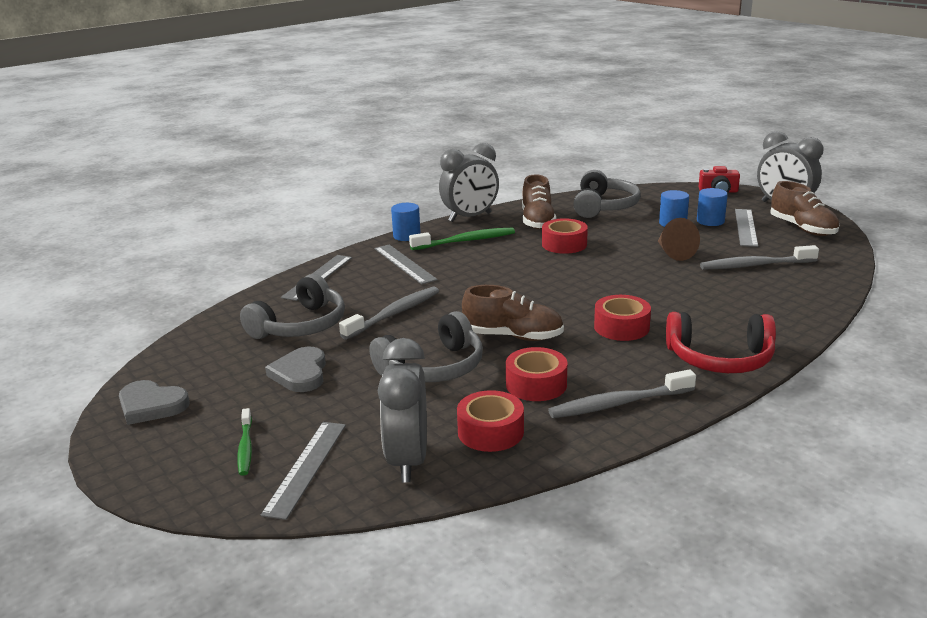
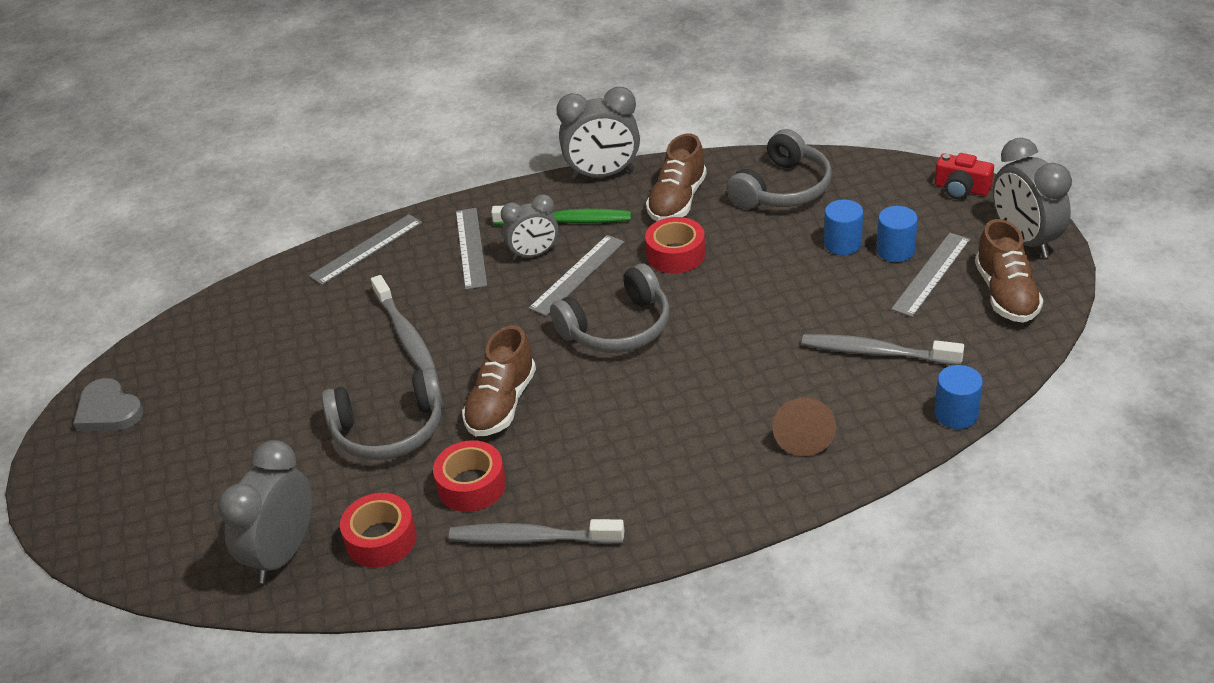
camera: 25 degrees right, 15 degrees up
green toothbrush [237,408,252,476] -> none
grey headphones [240,274,345,339] -> grey headphones moved to [550,263,670,353]
grey ruler [261,422,346,520] -> grey ruler moved to [529,235,625,316]
grey heart [265,347,326,392] -> none
grey toothbrush [339,286,439,340] -> grey toothbrush turned 90 degrees clockwise [371,275,436,371]
blue cylinder [391,203,421,241] -> blue cylinder moved to [934,365,983,429]
brown shoe [462,285,564,341] -> brown shoe turned 75 degrees clockwise [462,326,536,436]
red tape [594,295,651,341] -> none
brown cone [658,218,700,261] -> brown cone moved to [773,398,836,456]
red headphones [666,312,776,373] -> none
none -> grey clock [501,194,559,260]

